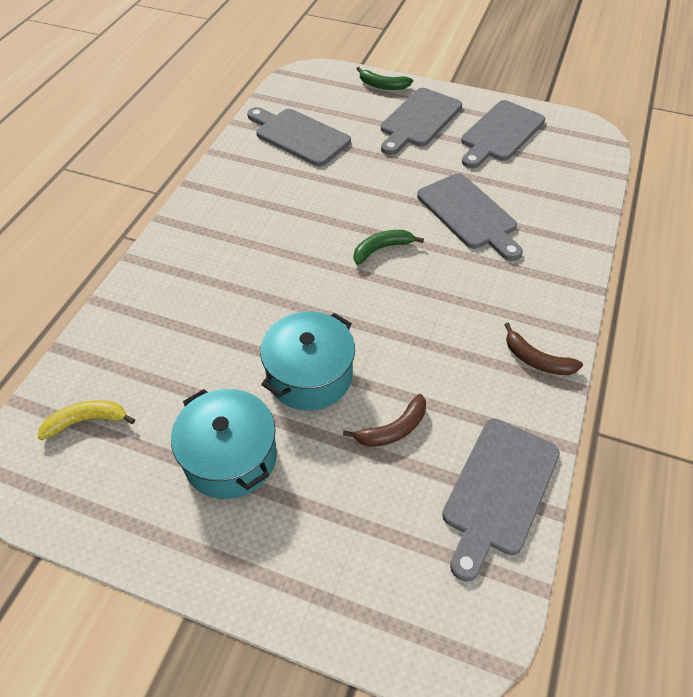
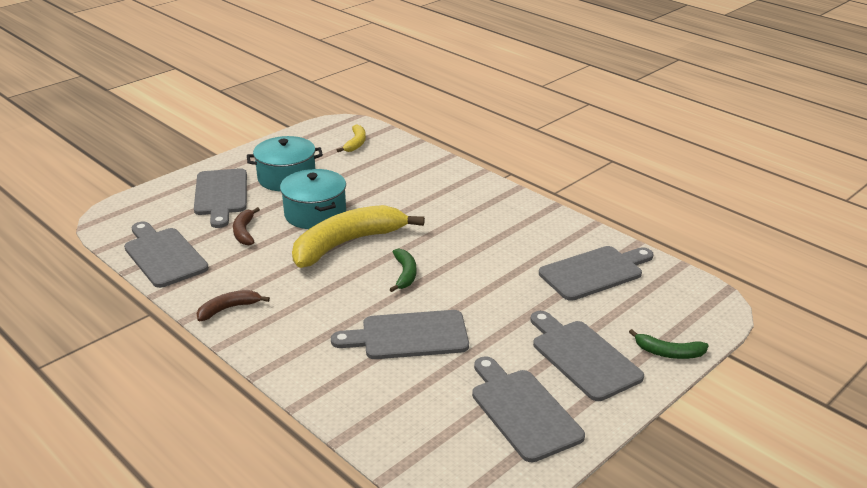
camera: 115 degrees right, 20 degrees down
green banana [357,67,413,90] -> green banana turned 120 degrees counterclockwise [629,329,709,359]
none -> grey cutting board [194,168,247,228]
none -> yellow banana [292,205,425,268]

